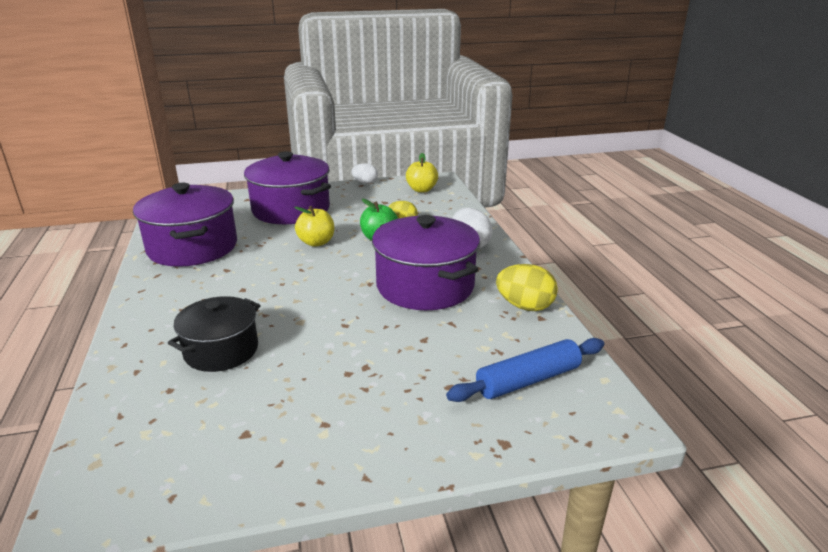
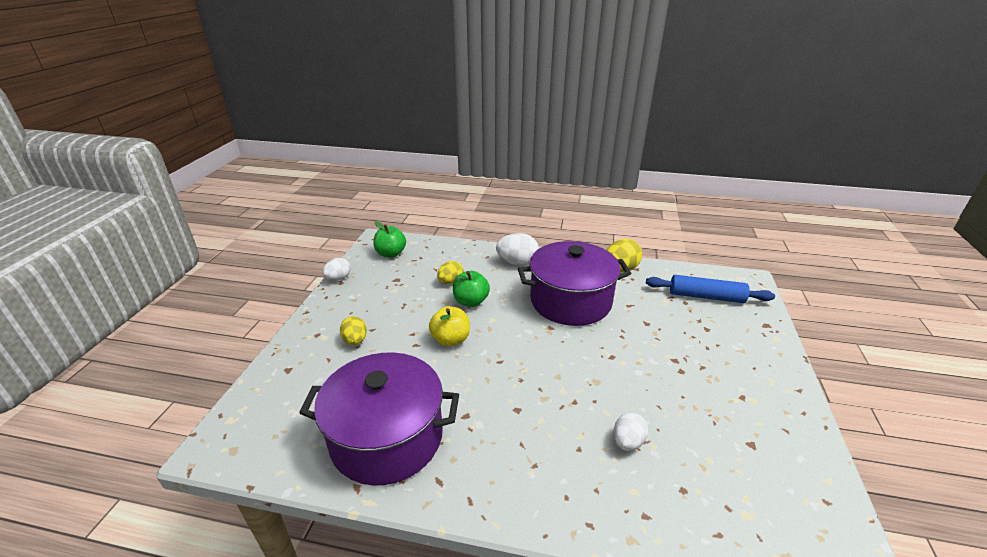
camera: 65 degrees left, 5 degrees up
black pot [168,296,261,372] -> white egg [613,412,648,451]
purple pot [244,151,331,224] -> yellow egg [340,316,367,345]
yellow apple [406,153,438,193] -> green apple [373,222,406,258]
blue rolling pin [446,338,604,402] -> blue rolling pin turned 75 degrees counterclockwise [646,275,775,303]

